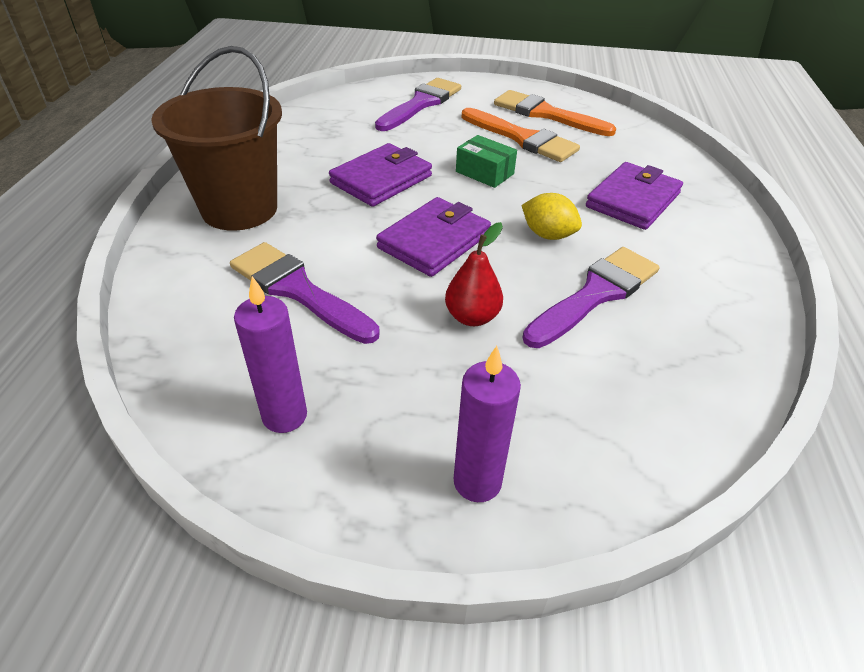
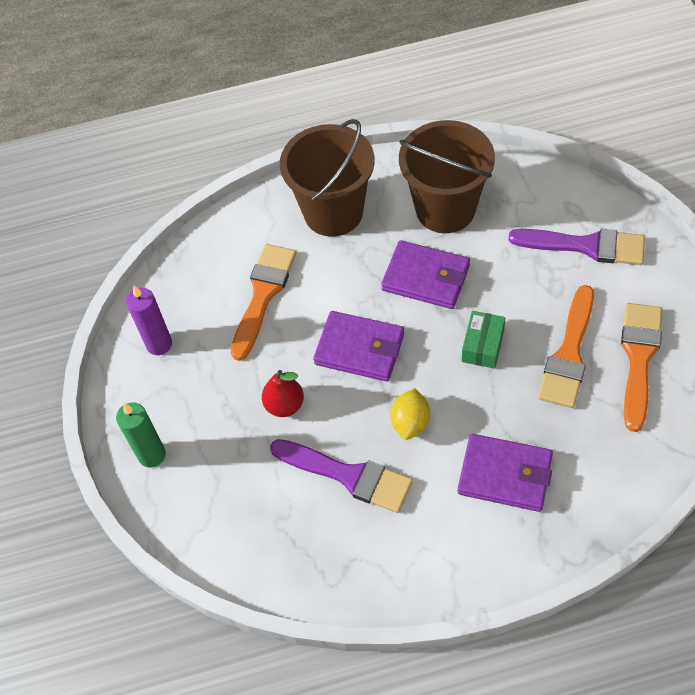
camera: 75 degrees right, 15 degrees up
purple brush [230,242,380,344] -> orange brush [231,244,296,361]
purple candle [454,346,521,502] -> green candle [116,402,166,467]
none -> brown bucket [399,120,495,233]

